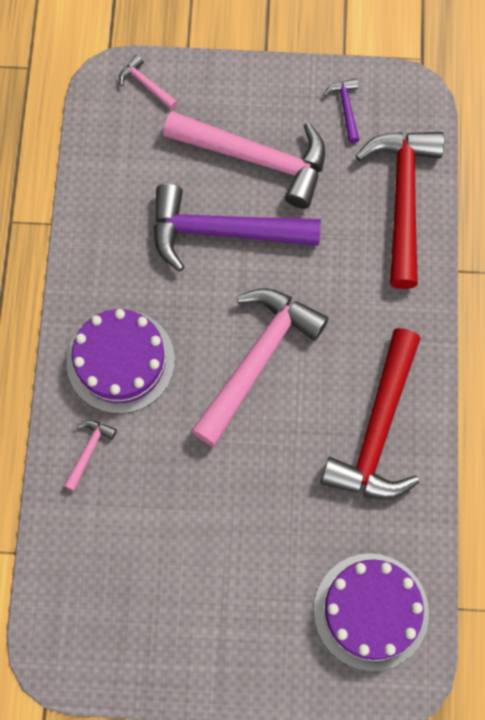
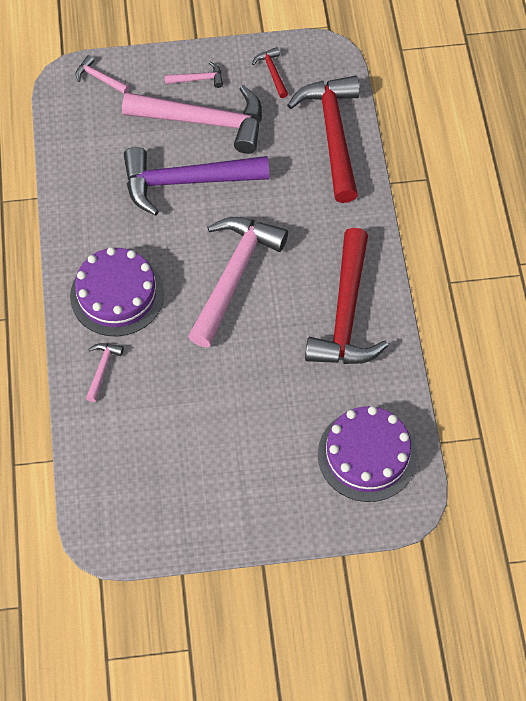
camera: 10 degrees left, 10 degrees down
purple hammer [324,79,359,143] -> red hammer [252,47,288,98]
none -> pink hammer [164,61,223,88]

